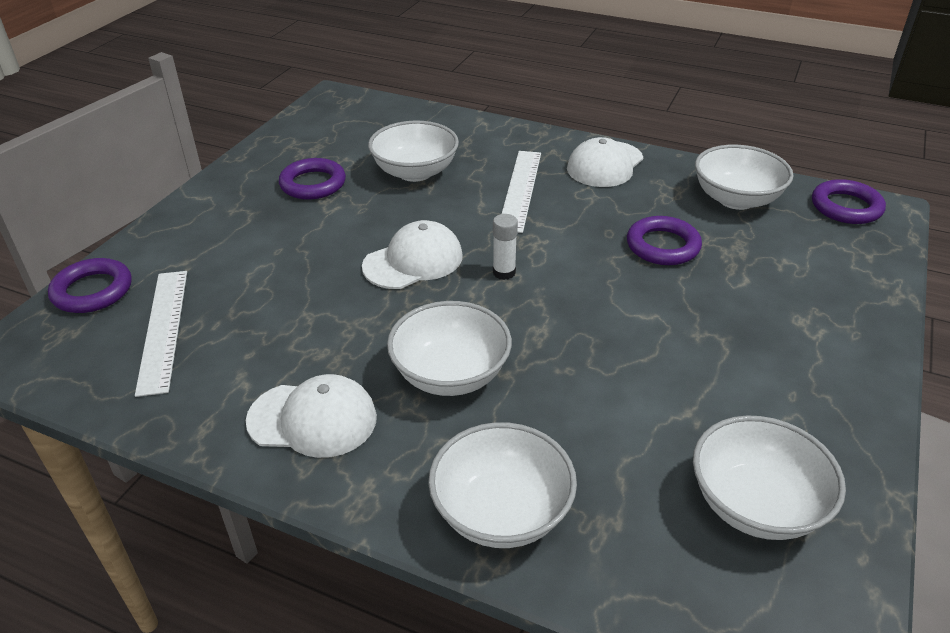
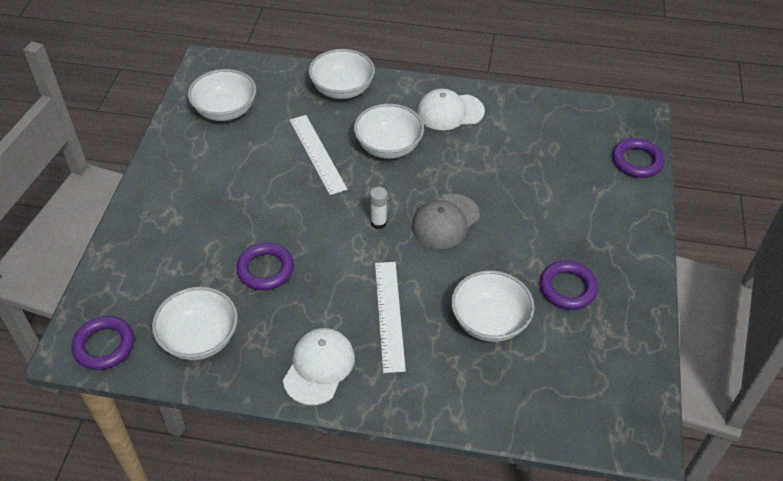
camera: 165 degrees right, 10 degrees up
white ruler [135,271,187,397] -> white ruler moved to [290,115,347,195]
white cap [362,220,463,289] -> grey cap [412,194,480,249]

